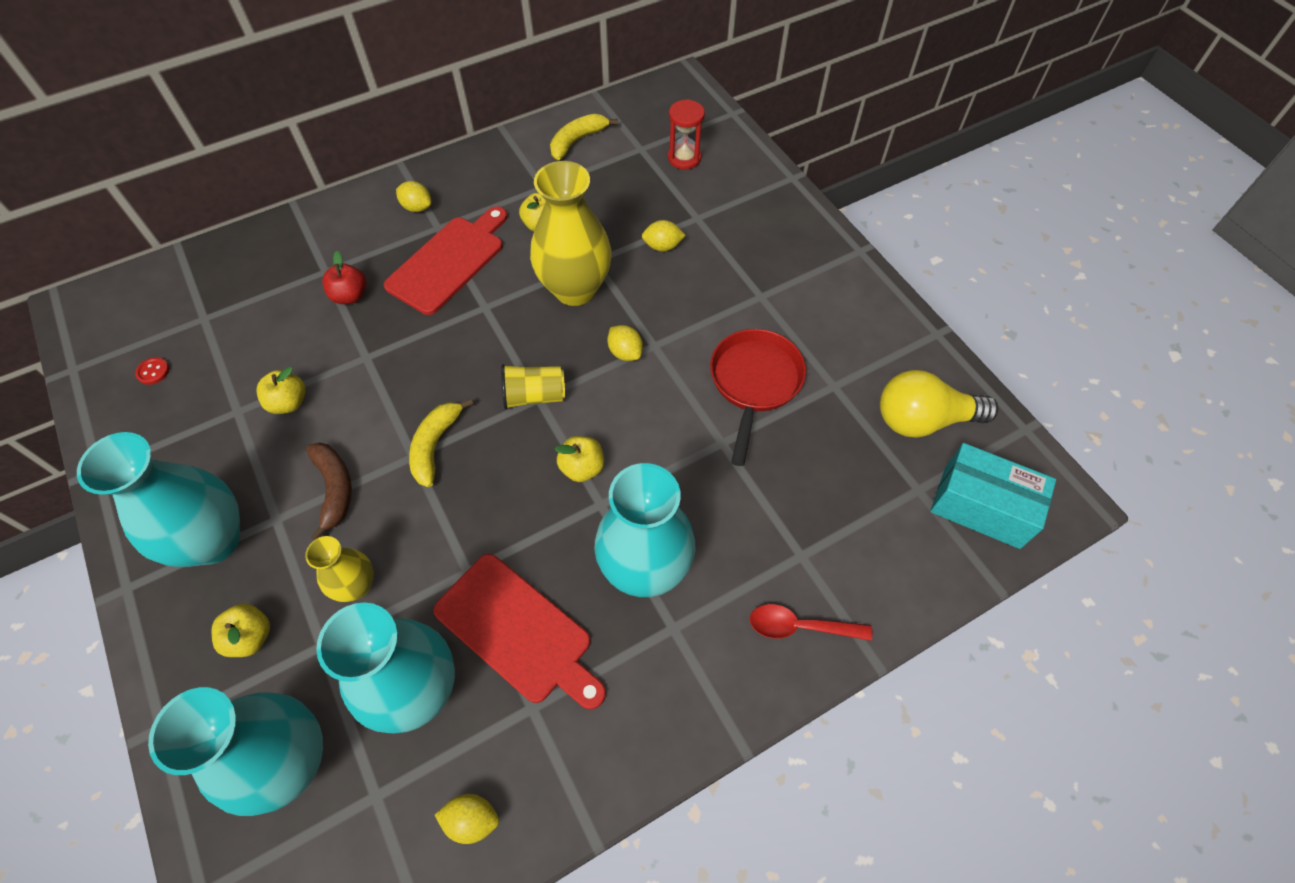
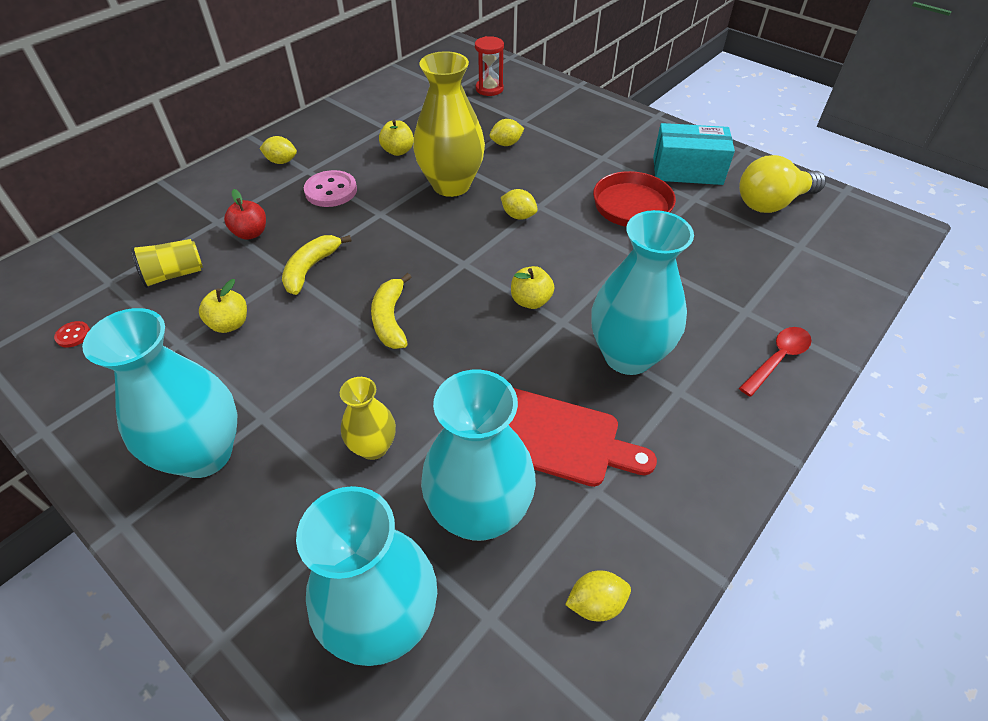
camera: 20 degrees left, 10 degrees down
yellow apple [211,603,270,657] -> none
brown banana [306,442,352,540] -> none
red cutting board [384,206,507,315] -> pink button [304,170,357,207]
yellow cup [501,364,565,410] -> yellow cup moved to [131,239,203,288]
yellow banana [550,114,618,160] -> yellow banana moved to [282,235,352,295]
red spoon [750,604,872,641] -> red spoon turned 150 degrees clockwise [739,327,812,397]
turquoise box [930,443,1056,549] -> turquoise box moved to [653,123,735,185]

